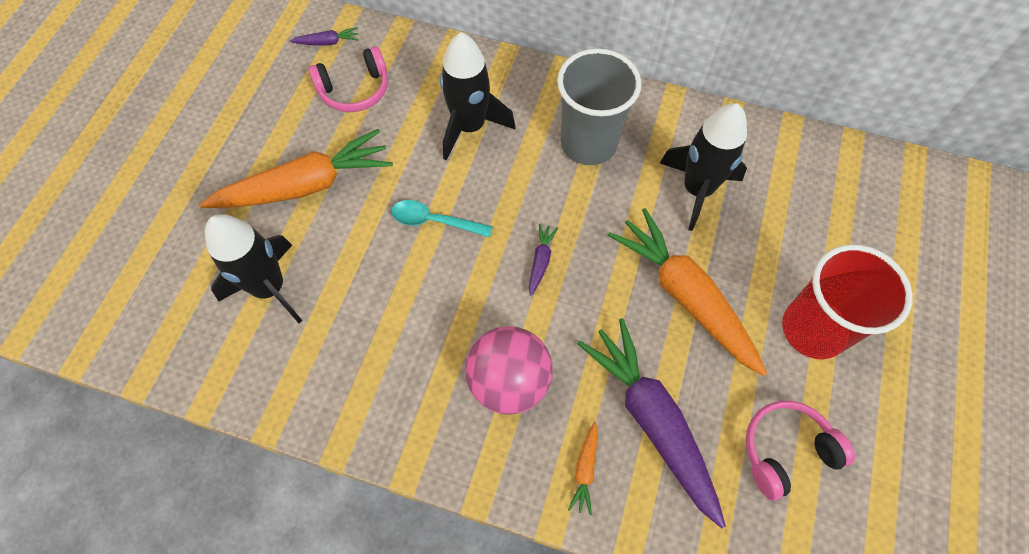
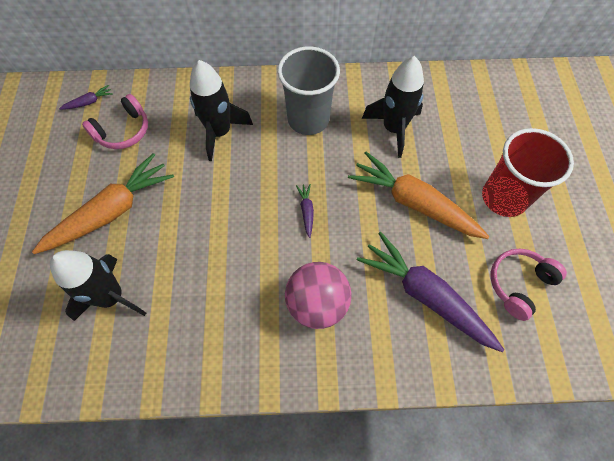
camera: 20 degrees left, 0 degrees up
turquoise spoon [391,200,493,237] -> none
orange carrot [568,421,598,515] -> none

